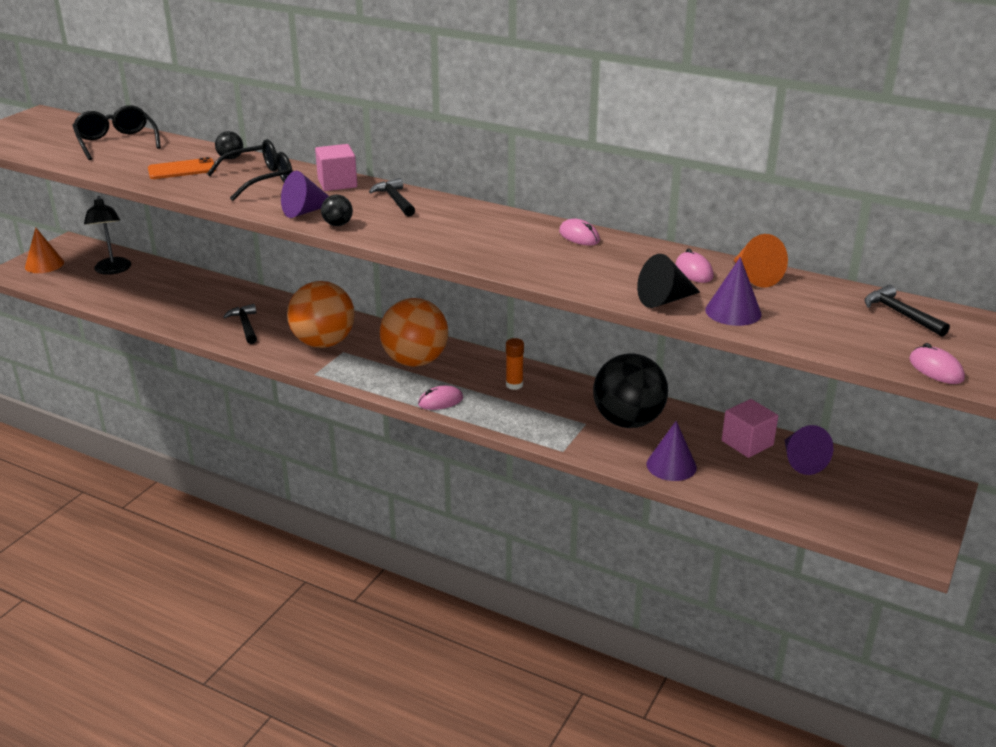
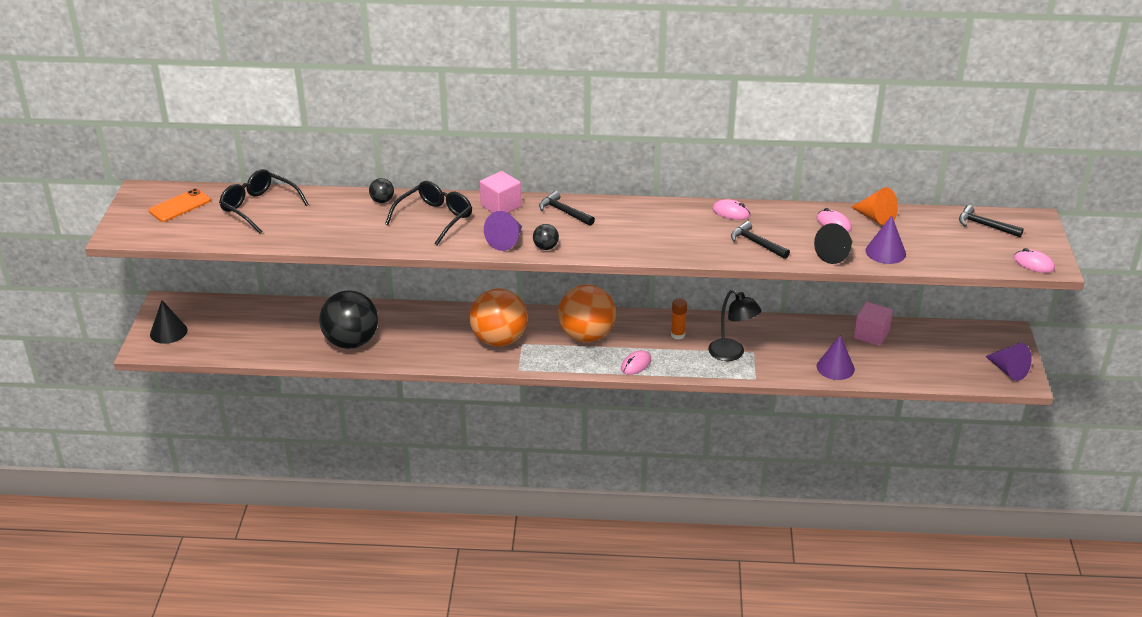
camera: 25 degrees left, 5 degrees up
orange cone [25,227,64,273] -> black cone [150,300,187,344]
black lamp [84,196,131,275] -> black lamp moved to [708,289,762,361]
orange phone [148,157,216,179] -> orange phone moved to [149,189,211,222]
black hammer [223,304,257,344] -> black hammer moved to [731,221,790,259]
black ball [593,353,668,428] -> black ball moved to [319,290,378,349]
purple cone [785,425,833,475] -> purple cone moved to [985,343,1032,381]

